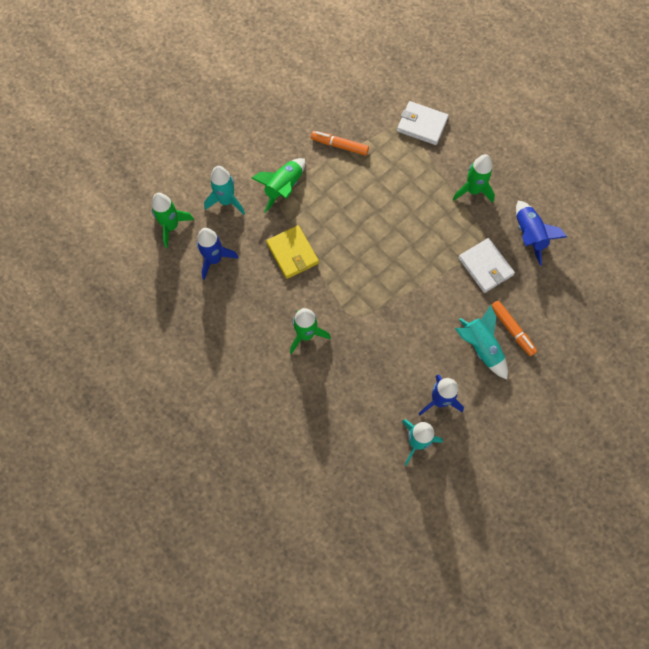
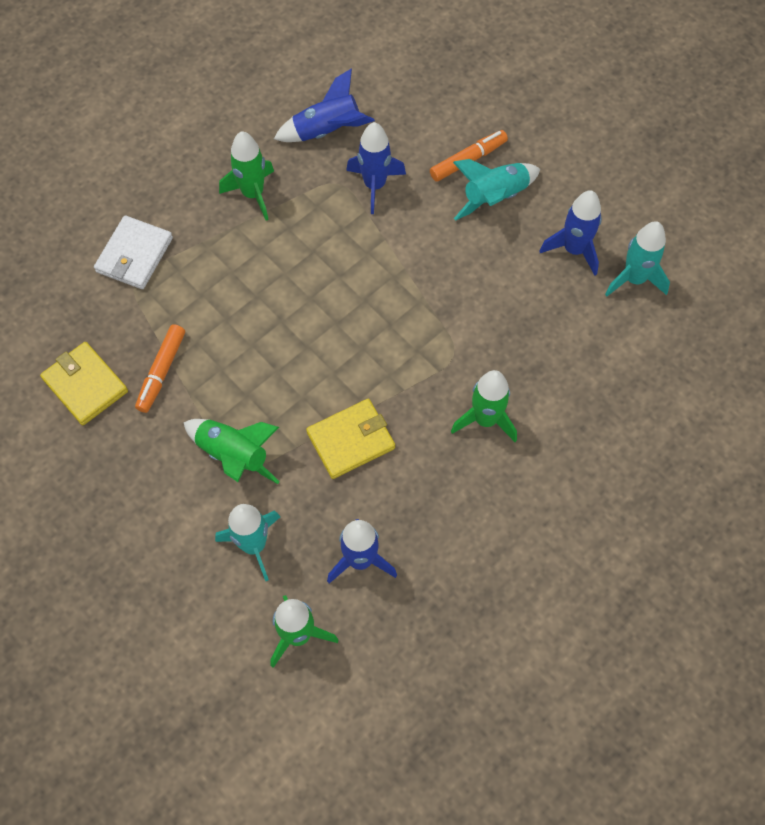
camera: 90 degrees left, 5 degrees down
white wallet [458,238,515,293] -> blue rocket [346,122,406,214]
none -> yellow wallet [40,342,128,425]

